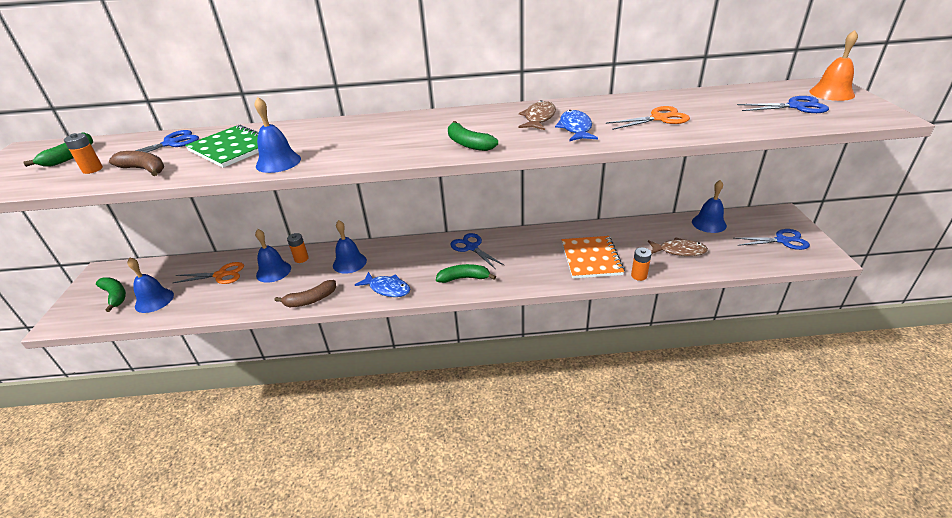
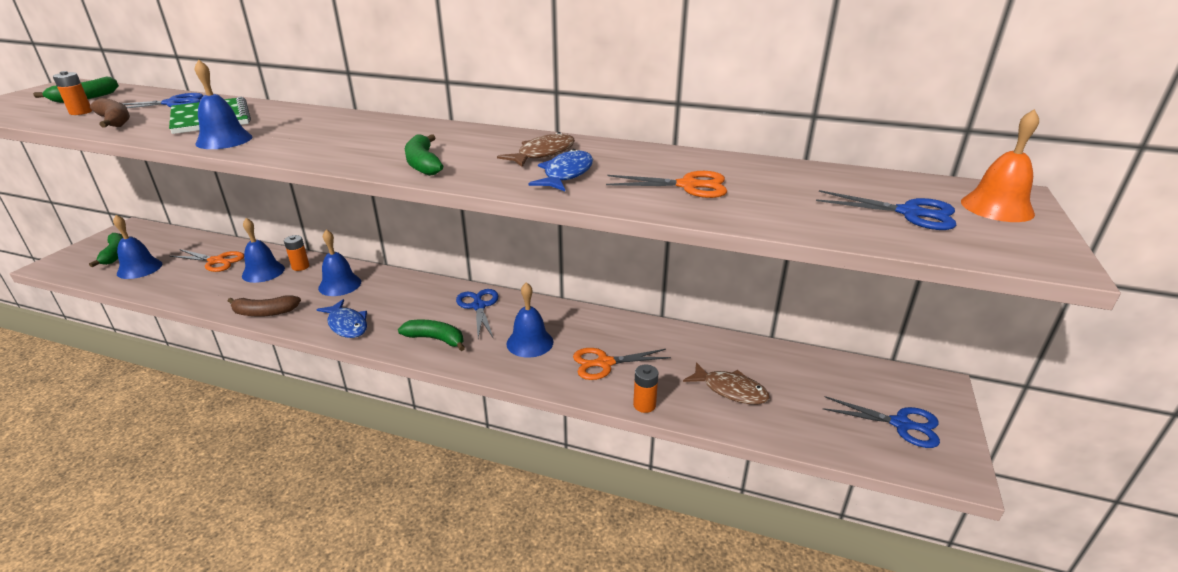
camera: 20 degrees right, 5 degrees down
orange notebook [562,236,625,279] -> orange scissors [573,348,671,380]
blue bell [692,180,727,233] -> blue bell moved to [506,282,553,358]

